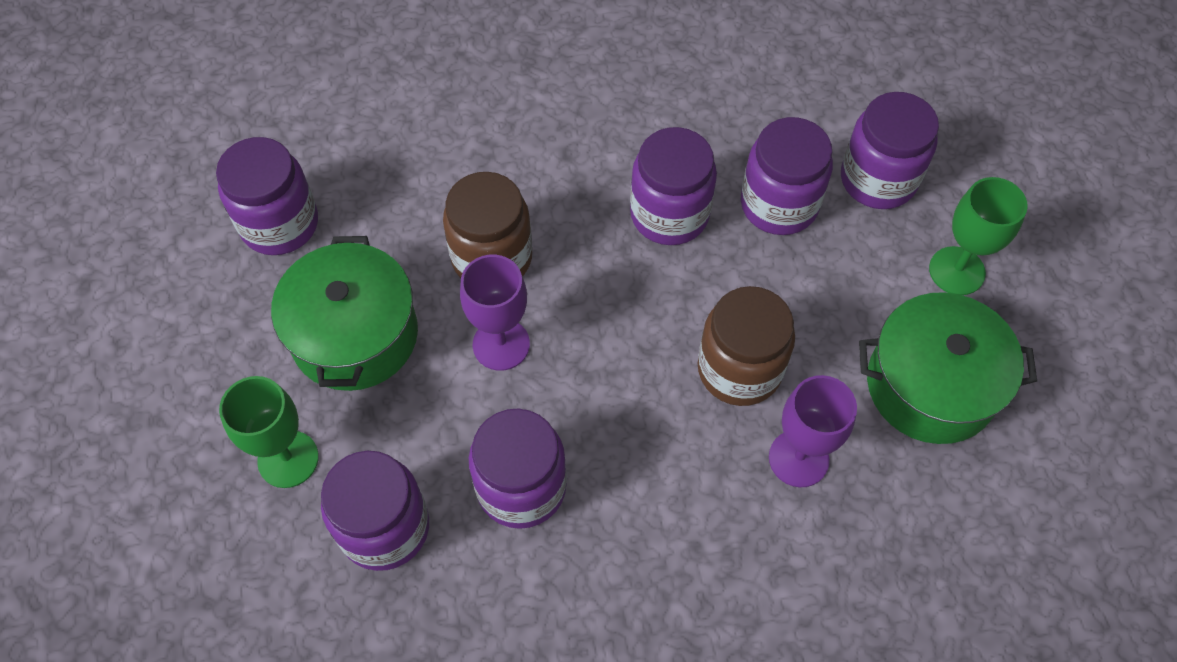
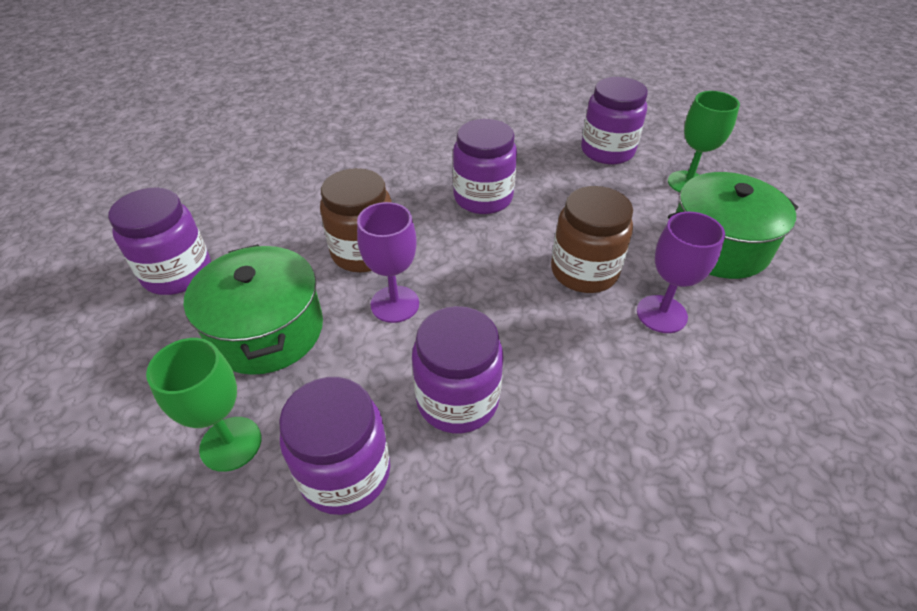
camera: 20 degrees left, 15 degrees down
purple jar [741,117,833,235] -> none

